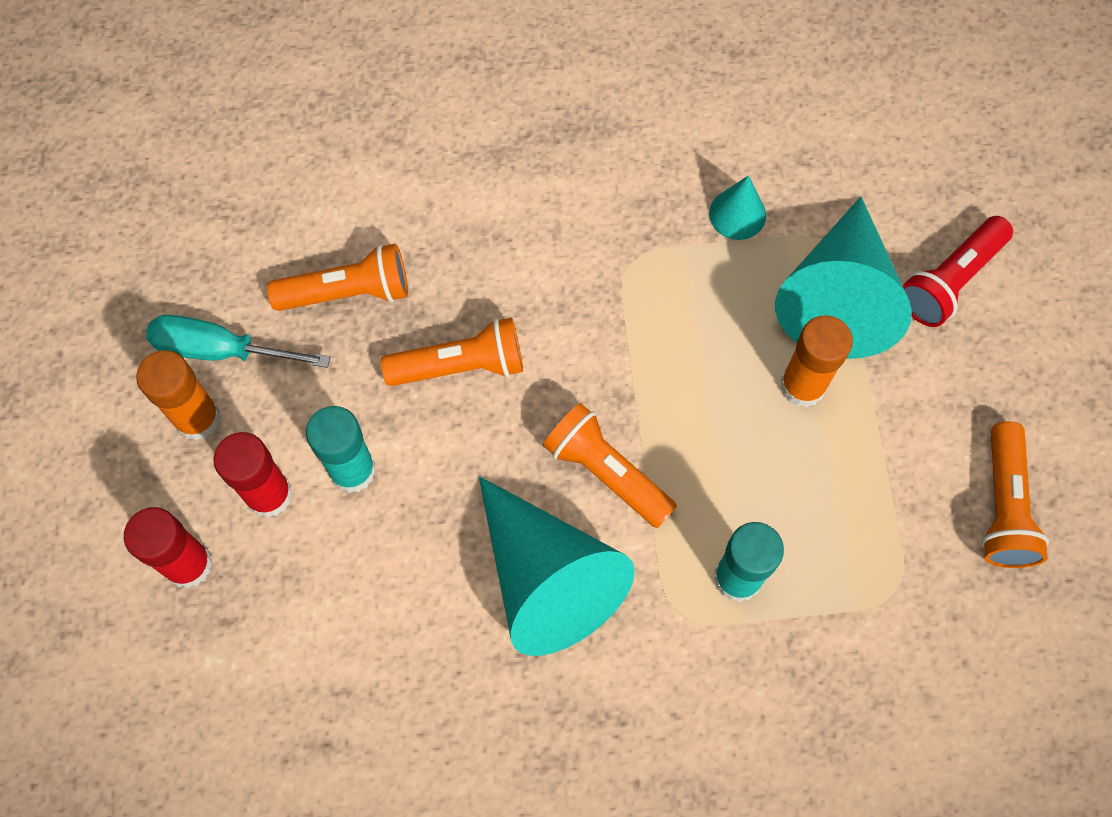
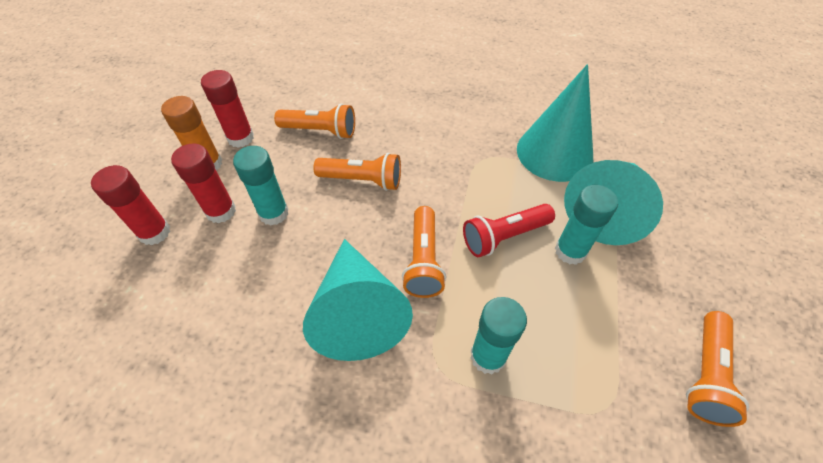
camera: 20 degrees right, 15 degrees down
turquoise screwdriver [146,315,331,368] -> red glue stick [201,70,254,148]
orange flashlight [543,403,677,528] -> orange flashlight turned 150 degrees counterclockwise [402,206,446,298]
turquoise cone [709,175,766,240] -> turquoise cone [517,64,593,182], size x2.18
orange glue stick [780,315,853,408] -> turquoise glue stick [555,185,618,265]
red flashlight [902,216,1013,327] -> red flashlight moved to [463,204,555,257]

